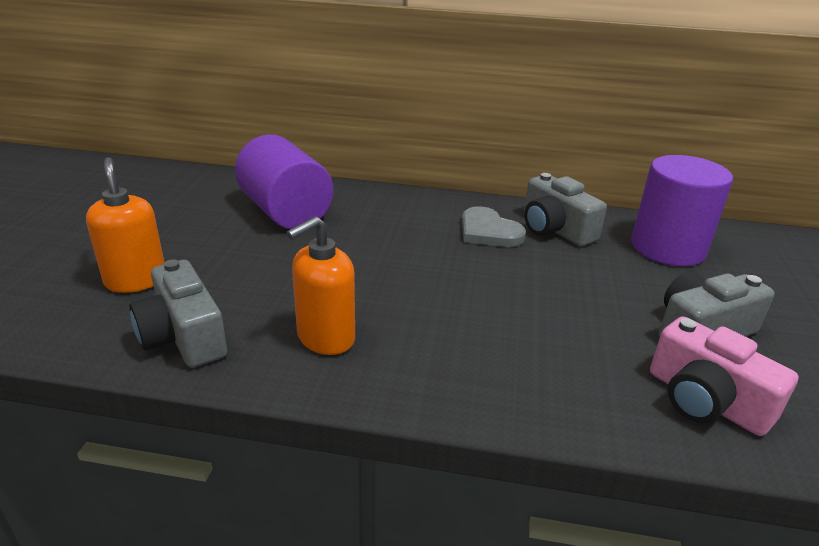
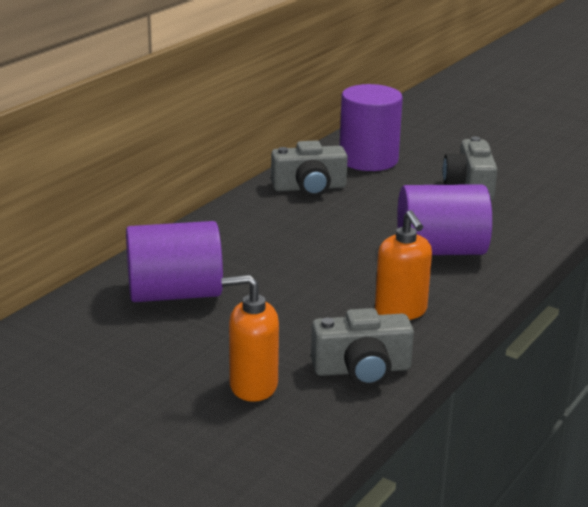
camera: 65 degrees left, 5 degrees down
grey heart [462,206,526,247] -> none
pink camera [650,316,799,436] -> none
none -> purple cylinder [397,184,492,255]

